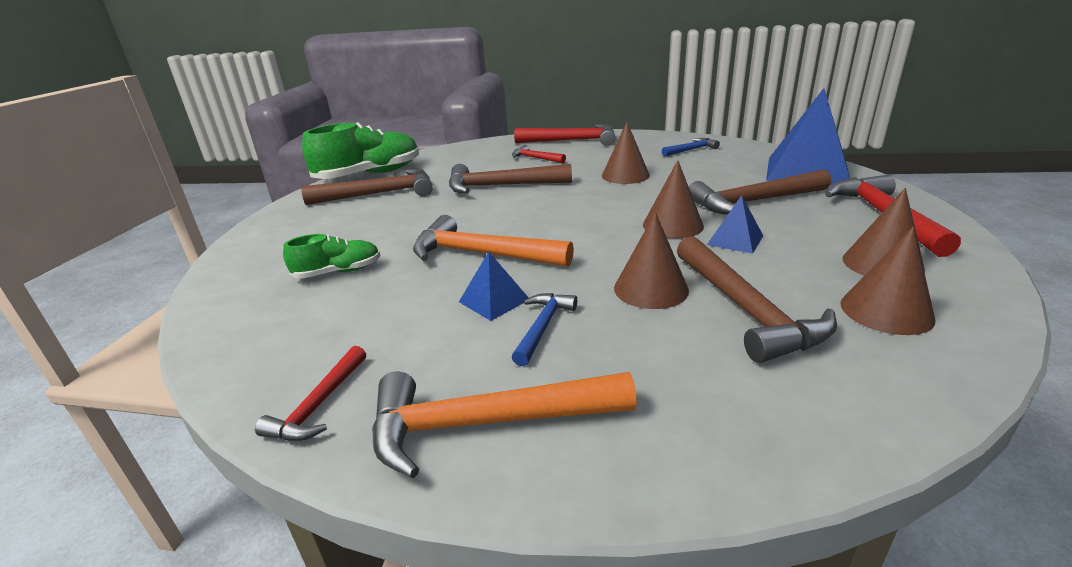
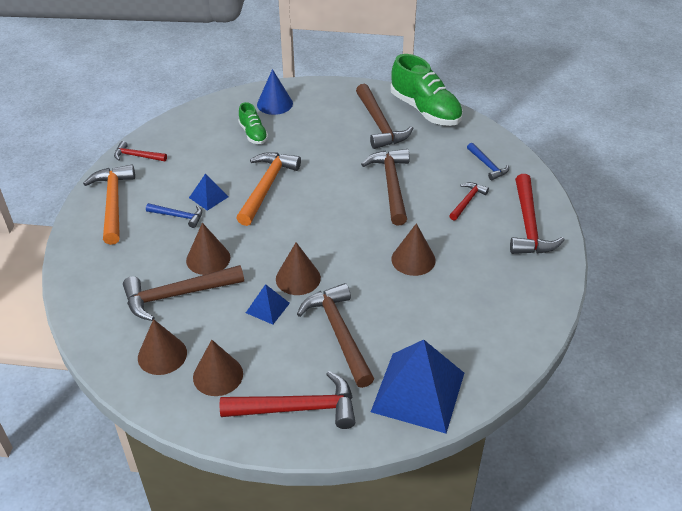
camera: 85 degrees right, 15 degrees up
blue hammer [662,138,720,156] -> blue hammer moved to [467,143,509,180]
none -> blue cone [257,69,293,115]

